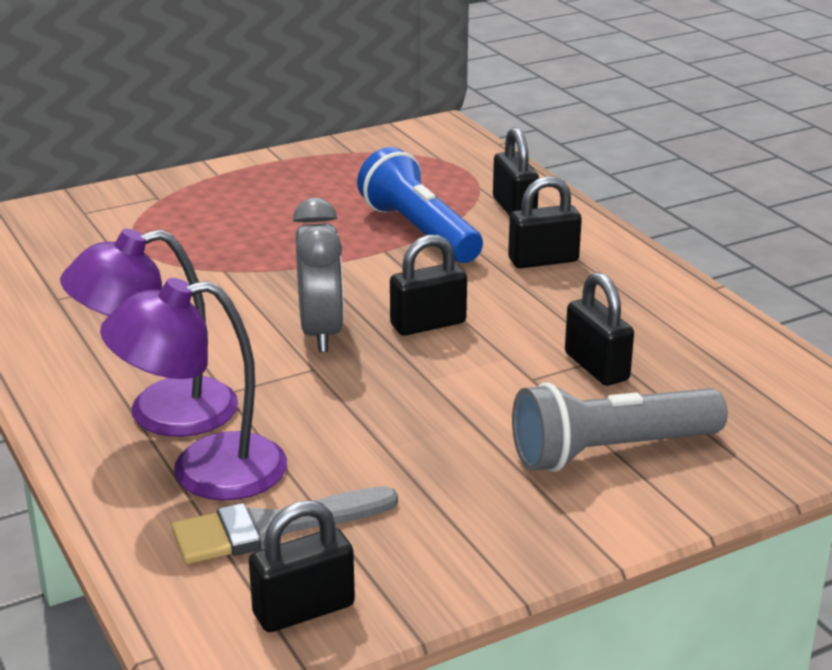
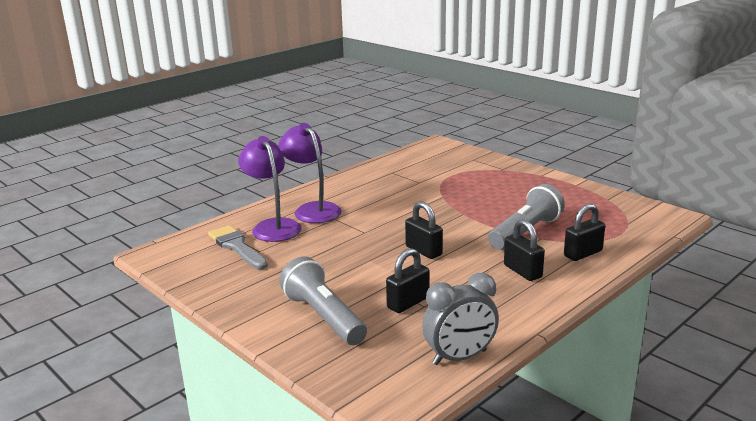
camera: 75 degrees right, 5 degrees down
black padlock [249,500,355,632] -> none
grey clock [293,198,344,352] -> grey clock moved to [422,273,499,365]
blue flashlight [357,147,483,263] -> grey flashlight [488,184,565,250]

